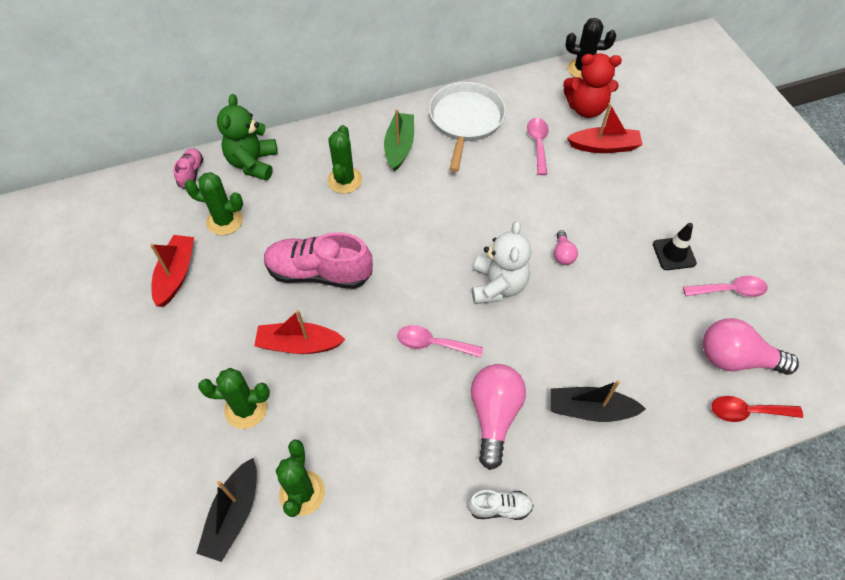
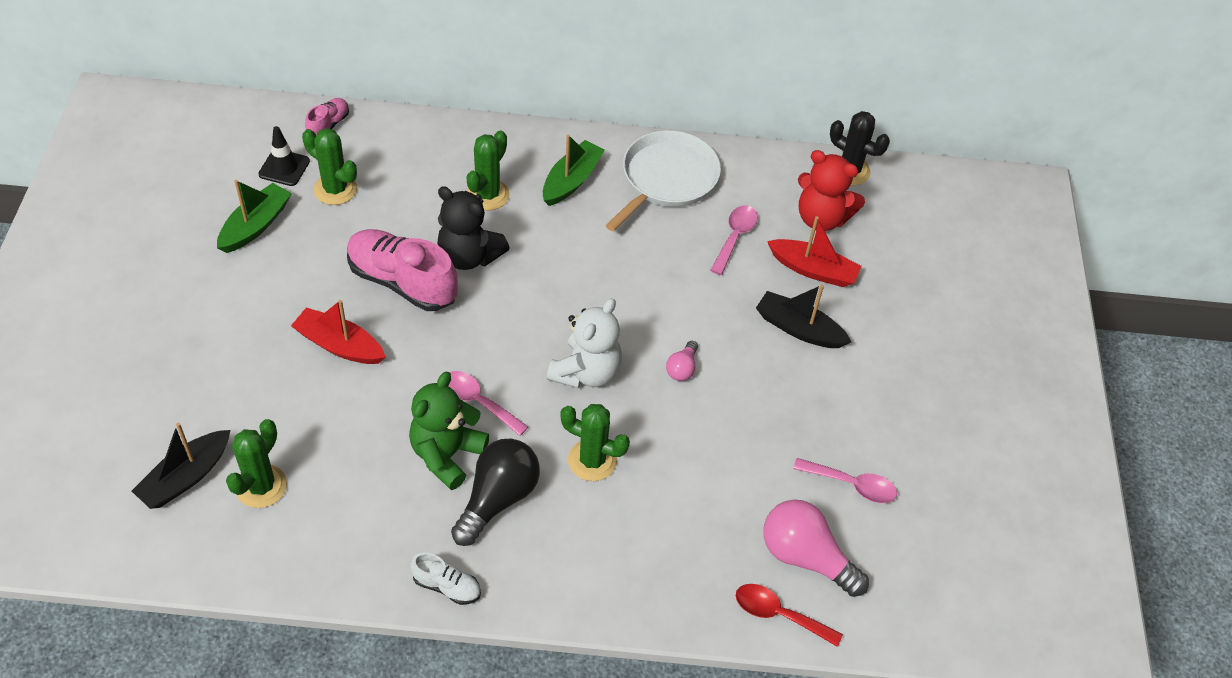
camera: 20 degrees right, 5 degrees down
red boat [150,235,194,307] -> green boat [217,180,292,253]
green cactus [198,368,270,429] -> green cactus moved to [560,404,630,481]
green teddy bear [217,94,278,180] -> green teddy bear moved to [409,372,489,490]
pink light bulb [471,364,526,470] -> black light bulb [451,438,540,546]
black boat [551,380,646,422] -> black boat moved to [756,284,851,348]
black traffic cone [653,223,697,270] -> black traffic cone moved to [258,126,310,186]
none -> black teddy bear [437,186,510,270]

